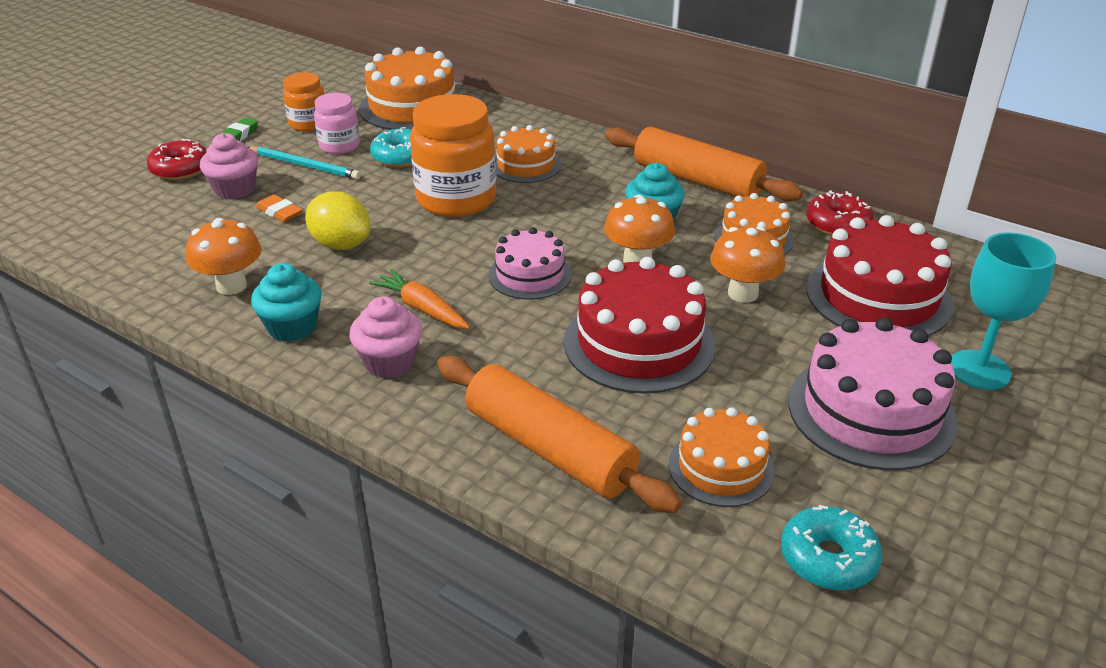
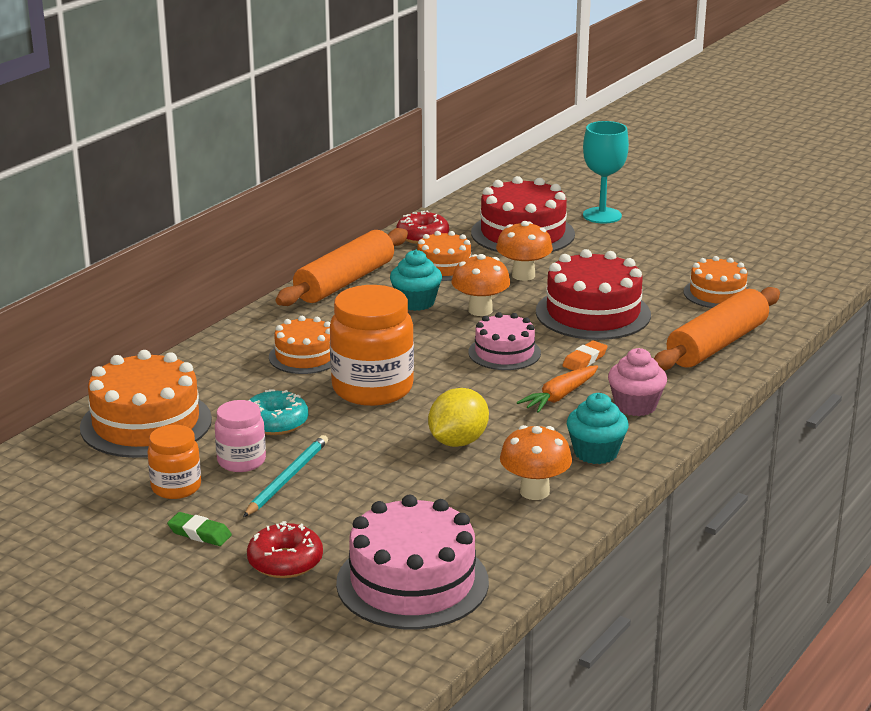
camera: 90 degrees left, 10 degrees down
pink cupcake [200,133,258,199] -> none
orange eraser [256,195,303,222] -> orange eraser moved to [562,340,608,371]
turquoise donut [781,505,882,590] -> none
pink cake [788,317,958,470] -> pink cake moved to [336,495,489,629]

